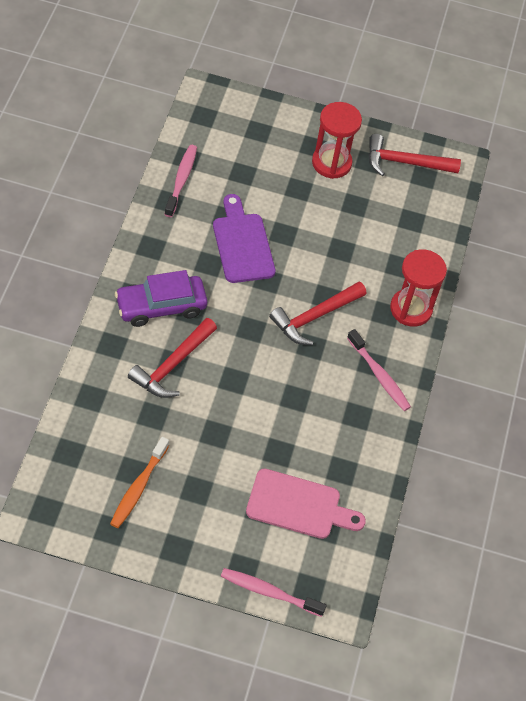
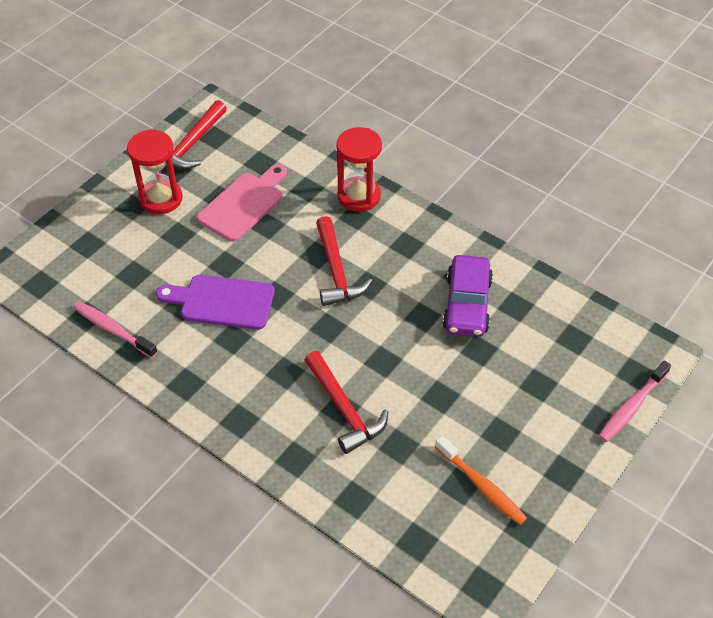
camera: 60 degrees left, 5 degrees down
purple car [115,270,208,327] -> purple car moved to [442,255,493,337]
pink cutting board [246,469,366,539] -> pink cutting board moved to [197,164,287,242]
pink toothbrush [347,329,411,411] -> none

